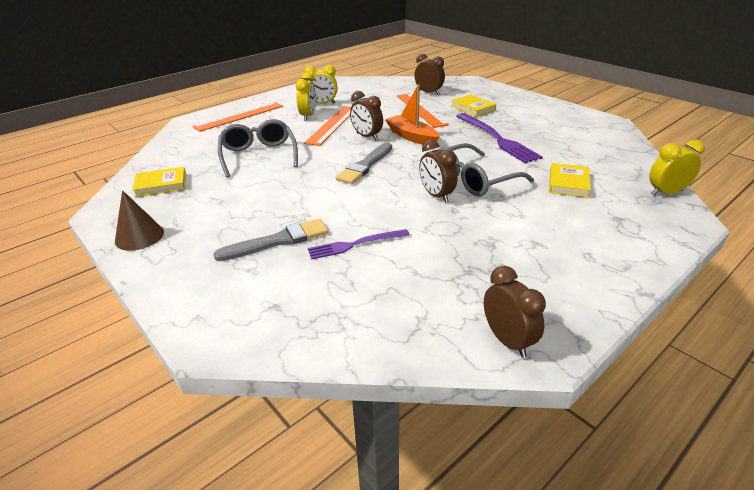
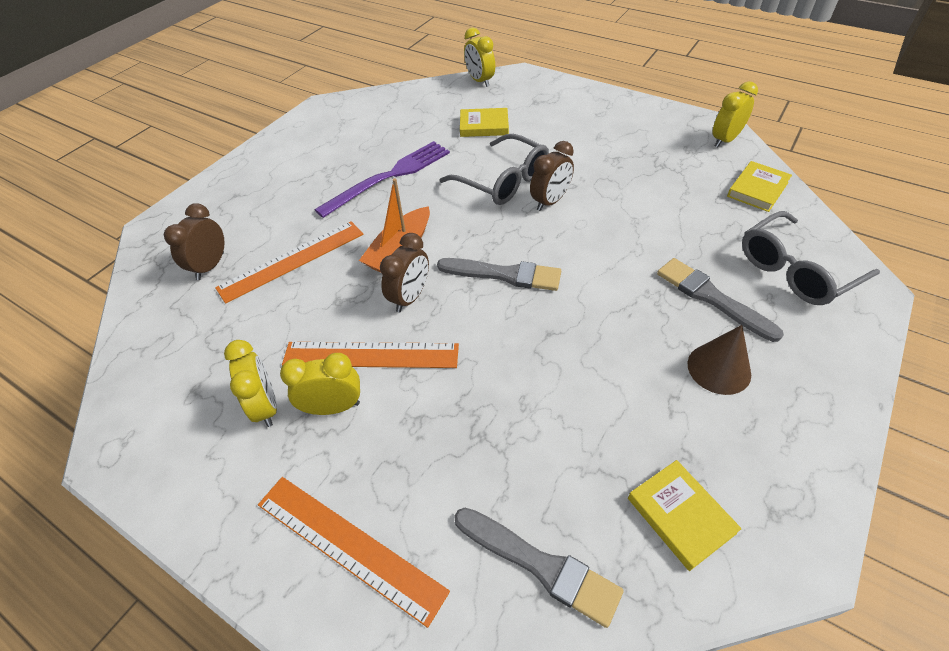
camera: 105 degrees left, 15 degrees up
brown cone [115,190,164,251] -> brown cone moved to [688,325,751,395]
grey glasses [218,119,298,178] -> grey glasses moved to [742,211,880,305]
purple fork [308,229,410,260] -> none
yellow book [451,94,496,117] -> yellow book moved to [727,161,792,212]
brown clock [484,266,546,358] -> yellow clock [713,81,758,147]
none -> grey brush [454,508,623,628]

